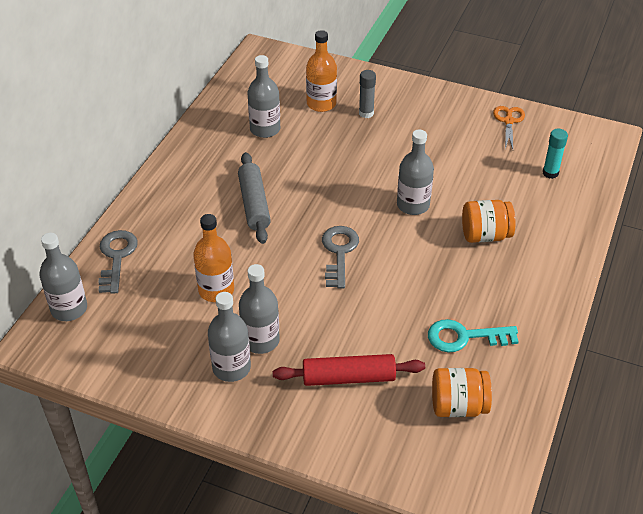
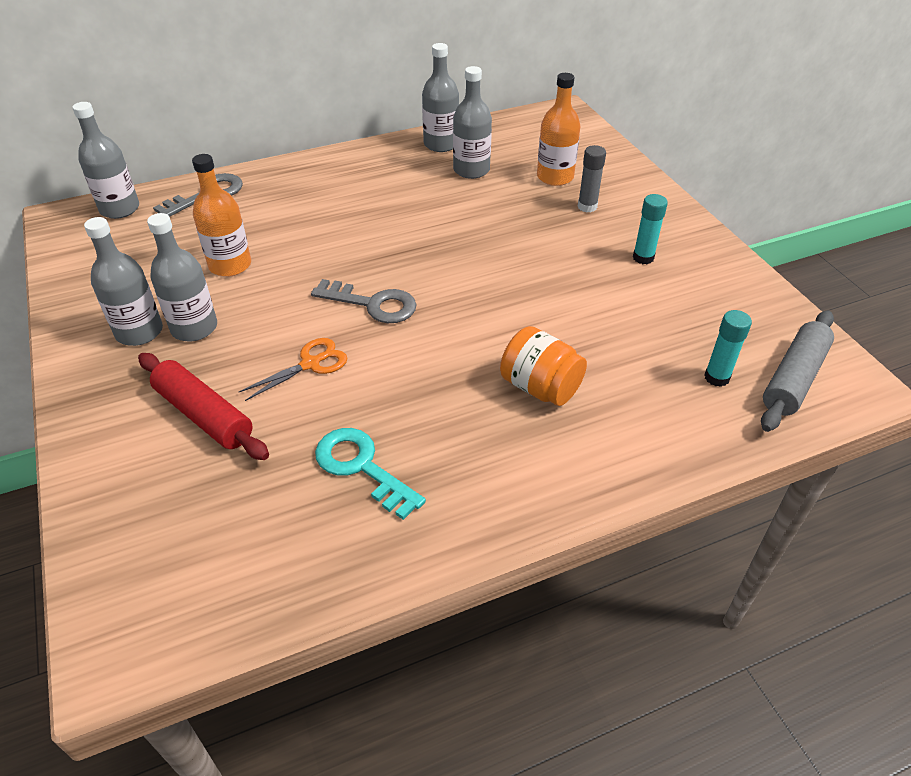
camera: 45 degrees right, 0 degrees up
grey rolling pin [238,152,271,244] -> grey rolling pin moved to [761,310,834,432]
grey key [322,226,359,289] -> grey key turned 60 degrees clockwise [311,279,417,323]
grey bottle [397,130,434,215] -> grey bottle moved to [422,43,459,152]
orange jar [432,368,492,417] -> none
orange scissors [493,106,525,149] -> orange scissors moved to [239,338,348,401]
none -> turquoise glue stick [633,194,668,264]

